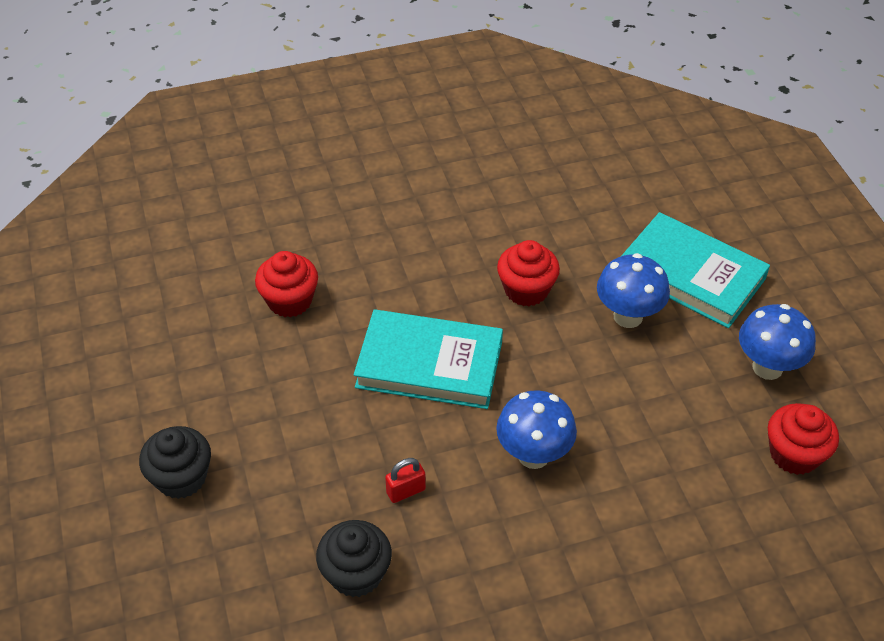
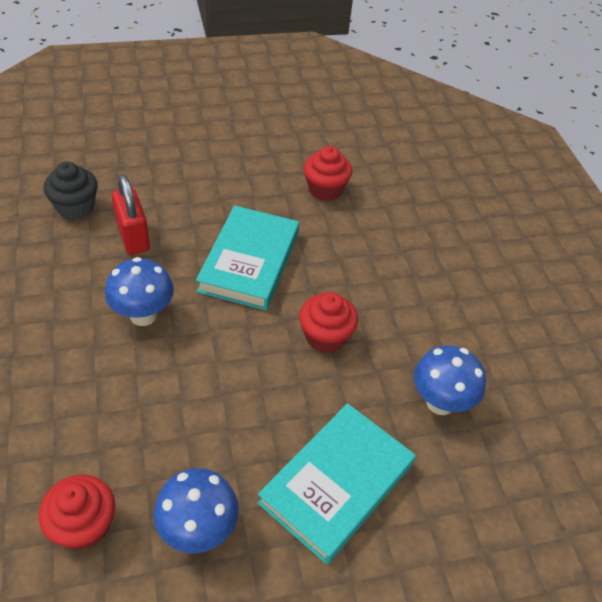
camera: 90 degrees right, 0 degrees up
black cupcake [139,426,211,499] -> none
red padlock [385,458,426,503] -> red padlock [112,174,150,255], size x1.82
blue mushroom [597,253,670,328] -> blue mushroom moved to [414,346,486,415]

